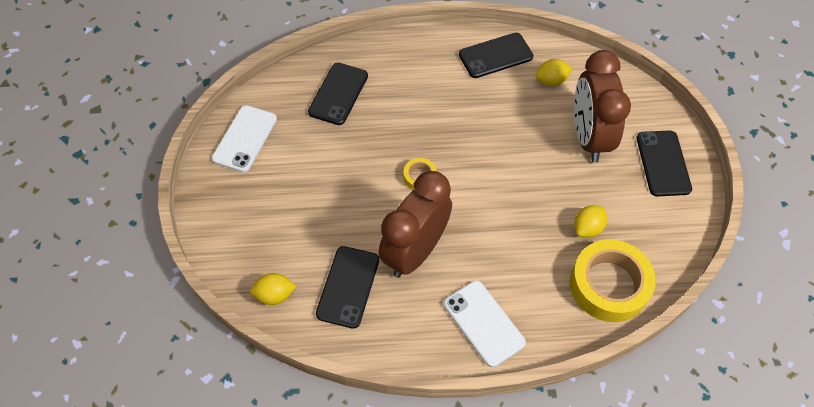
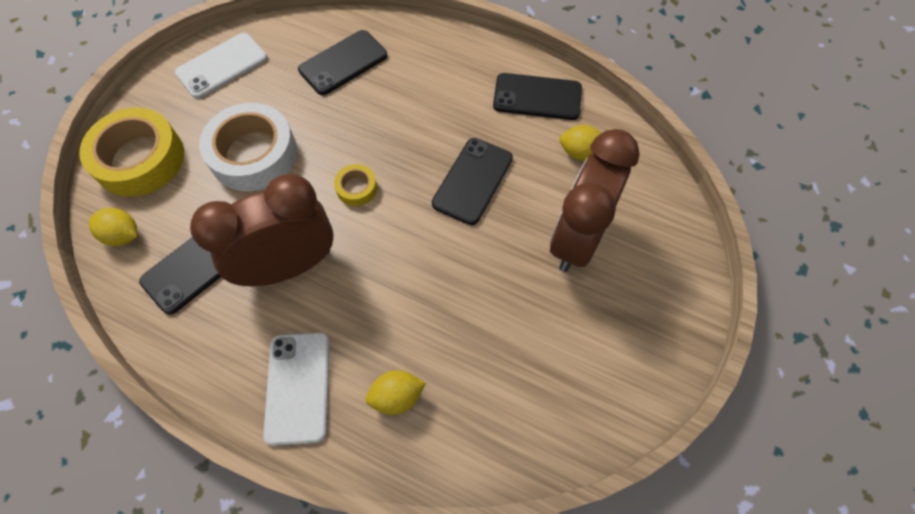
camera: 30 degrees right, 5 degrees up
yellow tape [570,239,656,322] -> yellow tape moved to [79,108,184,197]
yellow lemon [574,205,607,238] -> yellow lemon moved to [365,370,426,415]
black phone [637,130,692,196] -> black phone moved to [432,138,513,225]
none -> white tape [199,103,297,191]

